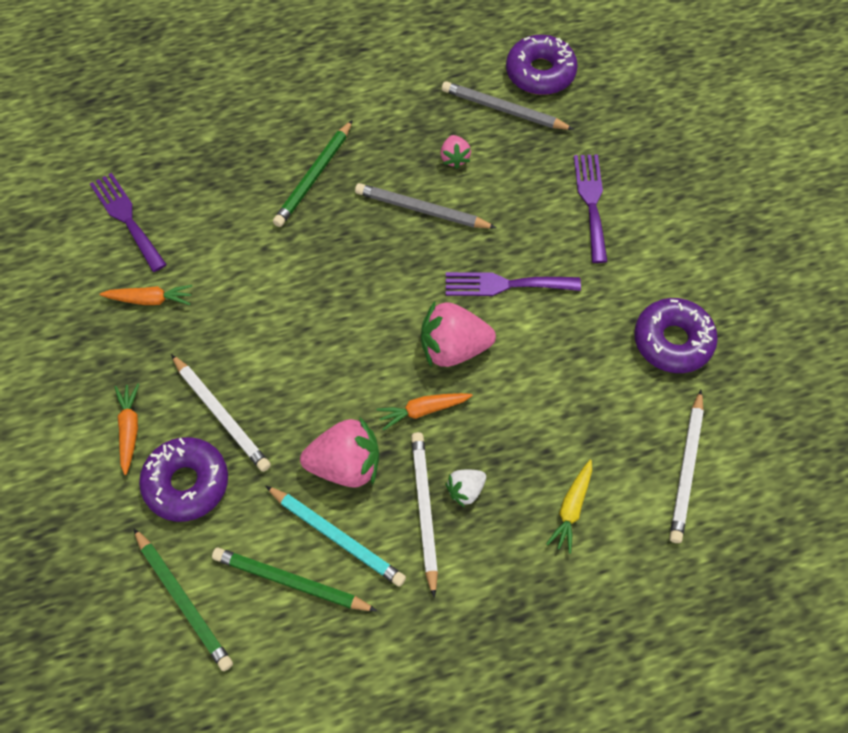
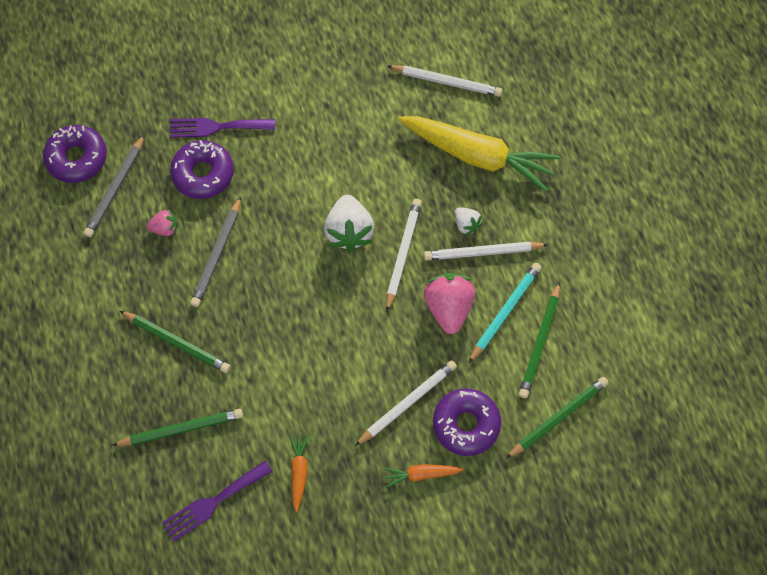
camera: 90 degrees left, 5 degrees up
orange carrot [376,393,473,431] -> white pencil [386,199,422,312]
pink strawberry [421,301,496,368] -> white strawberry [324,195,375,252]
purple fork [446,272,581,296] -> none
yellow carrot [546,459,592,554] -> yellow carrot [398,116,560,192], size x2.30
purple donut [634,298,718,373] -> purple donut moved to [170,140,234,199]
none -> green pencil [112,409,243,446]

